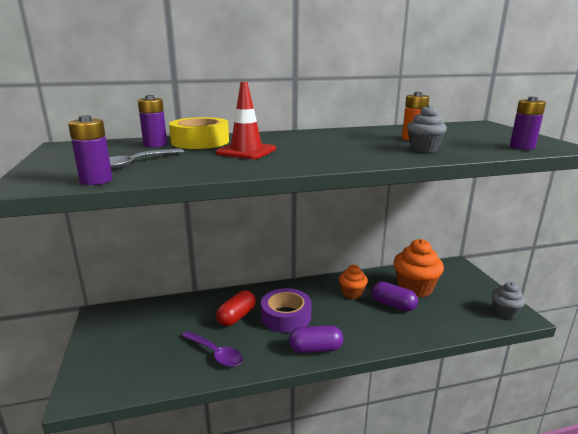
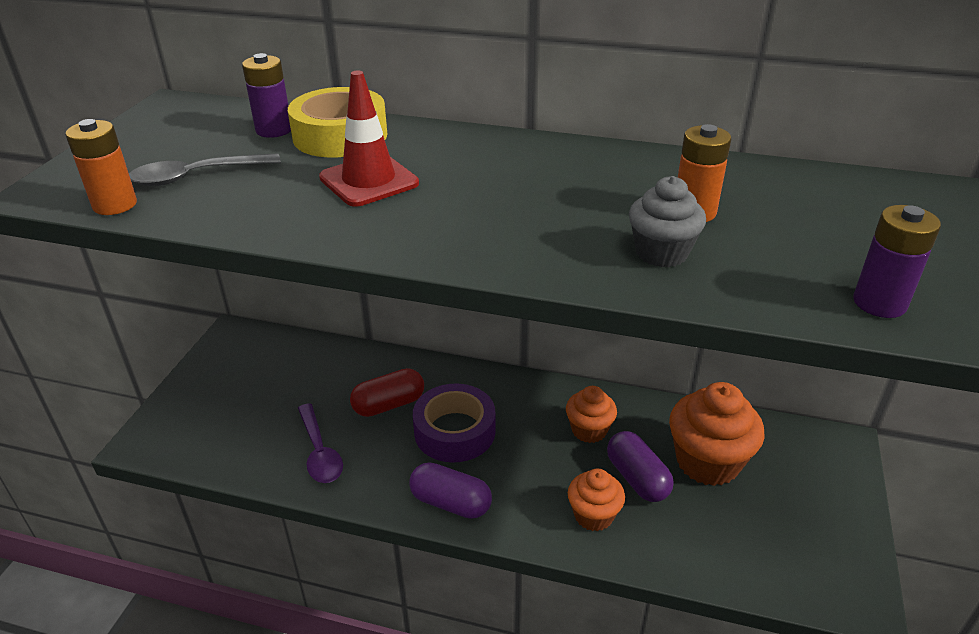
camera: 30 degrees right, 15 degrees up
purple battery [68,115,113,185] -> orange battery [66,119,137,215]
grey cupcake [492,282,526,319] -> none
none -> orange cupcake [568,469,625,531]

